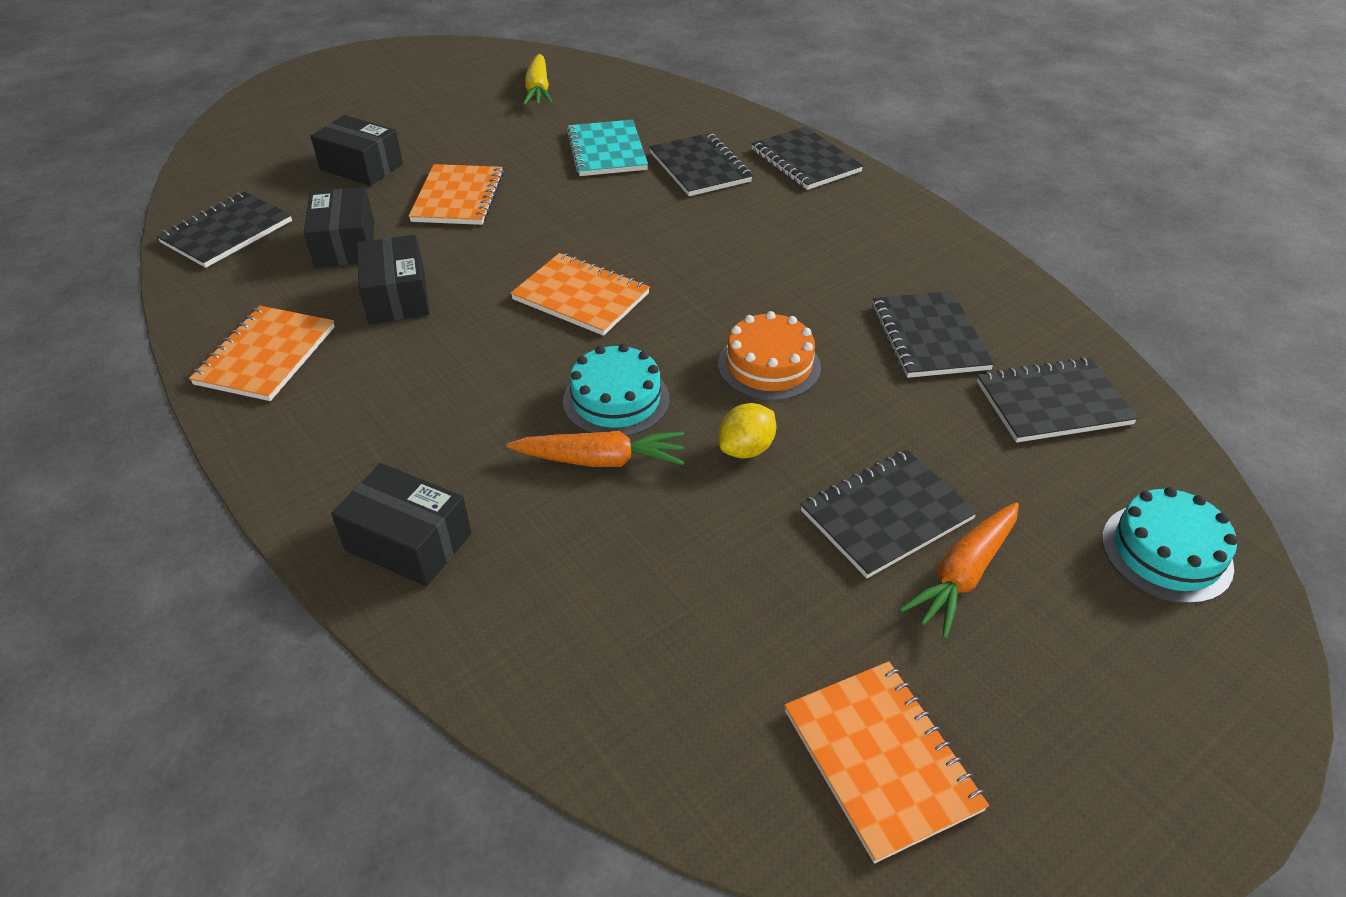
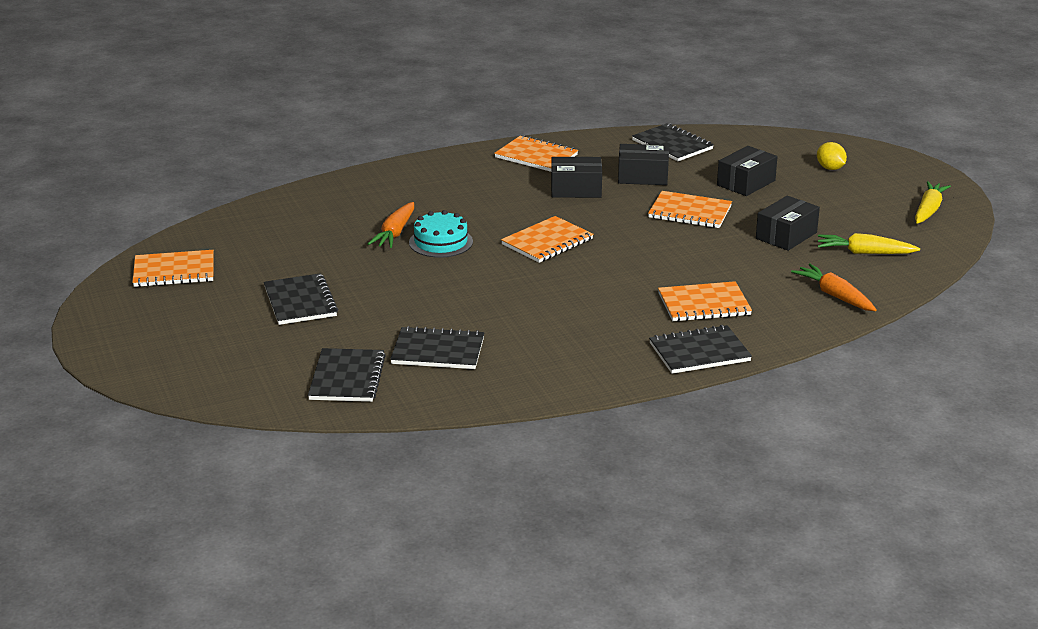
camera: 105 degrees right, 15 degrees down
black box [331,463,472,587] -> black box moved to [756,196,820,251]
turquoise notebook [566,120,648,176] -> none
black notebook [649,133,753,196] -> orange notebook [658,281,752,322]
orange cake [718,311,821,401] -> none
yellow lemon [719,403,776,459] -> yellow lemon moved to [817,142,847,170]
orange carrot [899,502,1019,639] -> orange carrot moved to [791,264,877,311]
turquoise cake [1102,487,1238,604] -> none
none -> yellow carrot [915,181,951,224]

